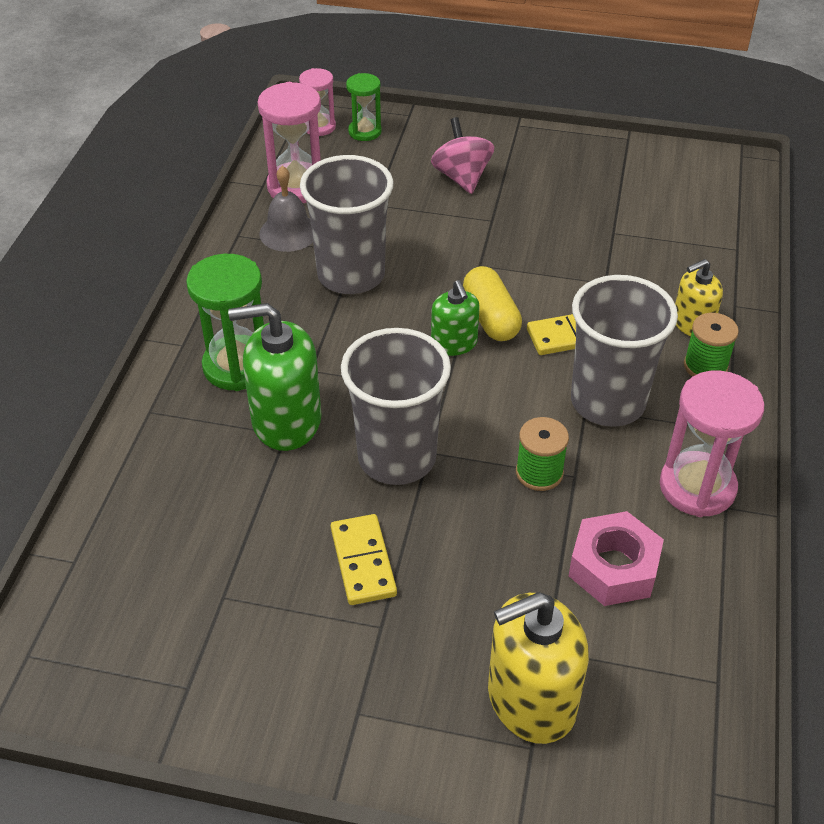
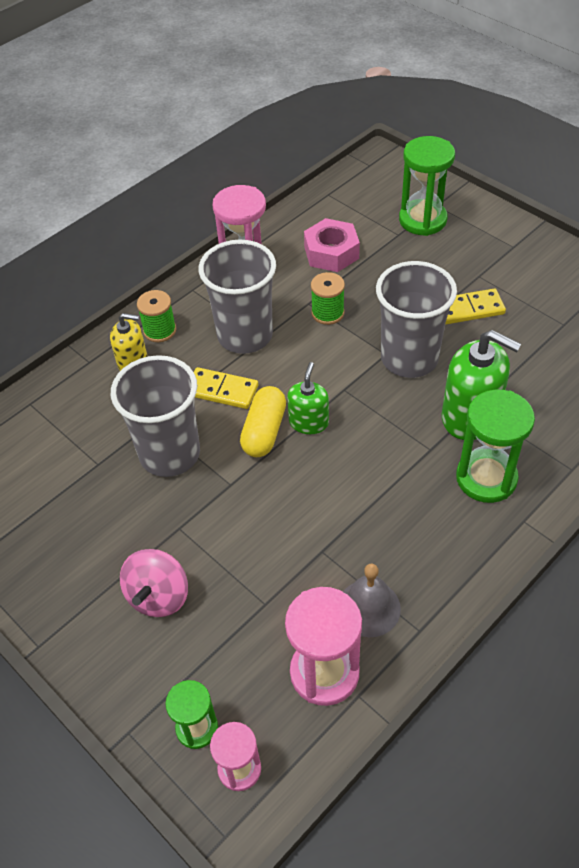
camera: 145 degrees left, 5 degrees up
grey cup [300,155,393,294] -> grey cup moved to [111,355,200,477]
yellow domino [331,514,397,605] -> yellow domino turned 60 degrees clockwise [445,289,506,324]
yellow soap dispenser [488,592,589,744] -> green hourglass [399,136,455,236]

